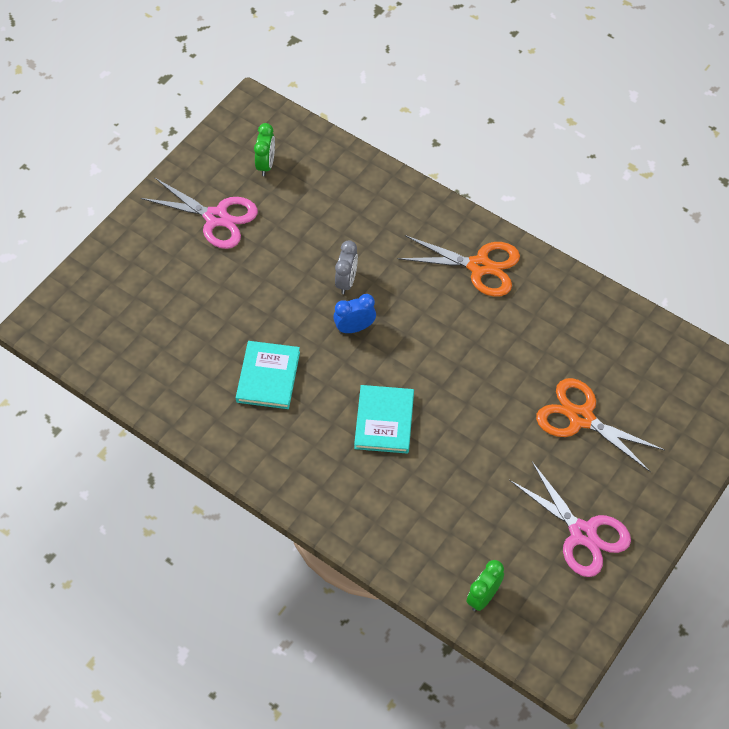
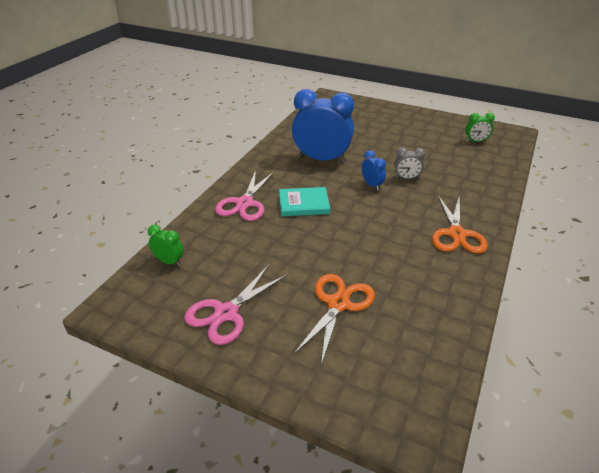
camera: 80 degrees right, 20 degrees down
pink scissors [141,177,258,249] -> pink scissors moved to [215,170,274,221]
turquoise book [236,341,300,409] -> blue clock [292,89,354,162]

